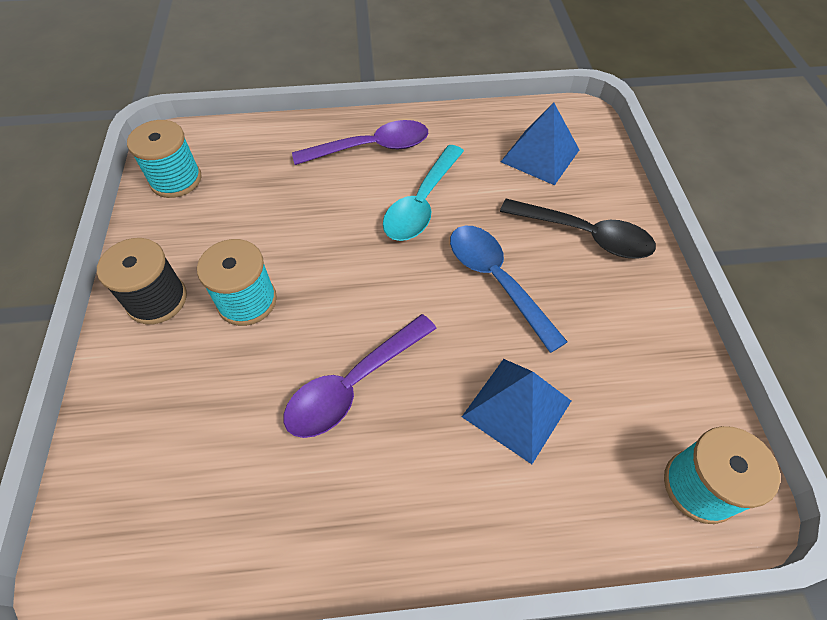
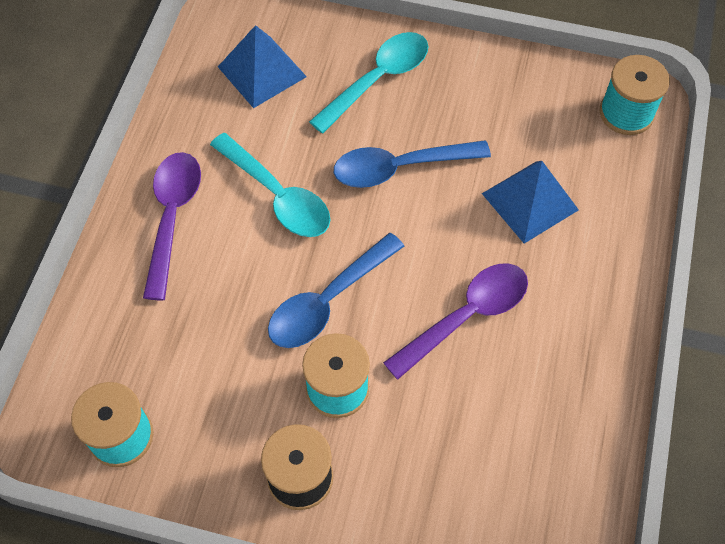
camera: 70 degrees left, 5 degrees up
purple spoon [284,314,437,438] -> purple spoon turned 105 degrees counterclockwise [383,263,528,380]
black spoon [500,199,656,259] -> turquoise spoon [309,32,429,133]
none -> blue spoon [268,233,404,348]

